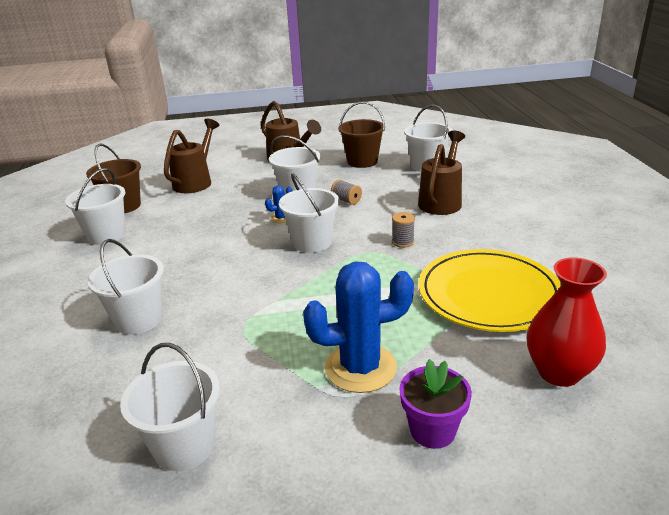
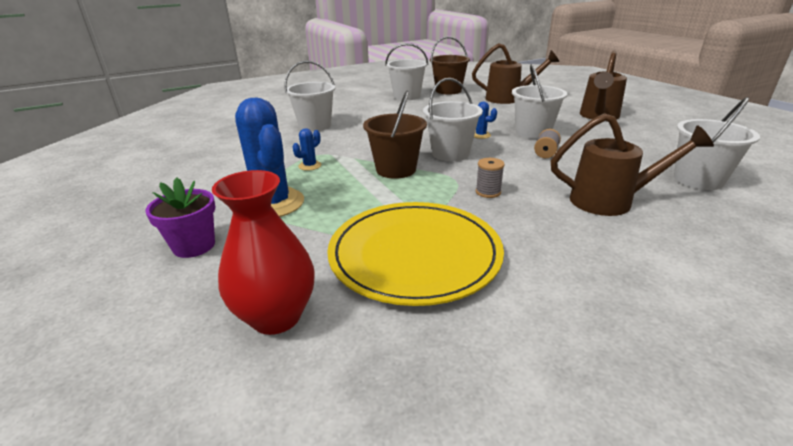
camera: 70 degrees right, 0 degrees up
white bucket [120,343,220,471] -> none
brown bucket [338,102,385,168] -> brown bucket moved to [363,91,427,179]
none -> blue cactus [293,128,321,171]

